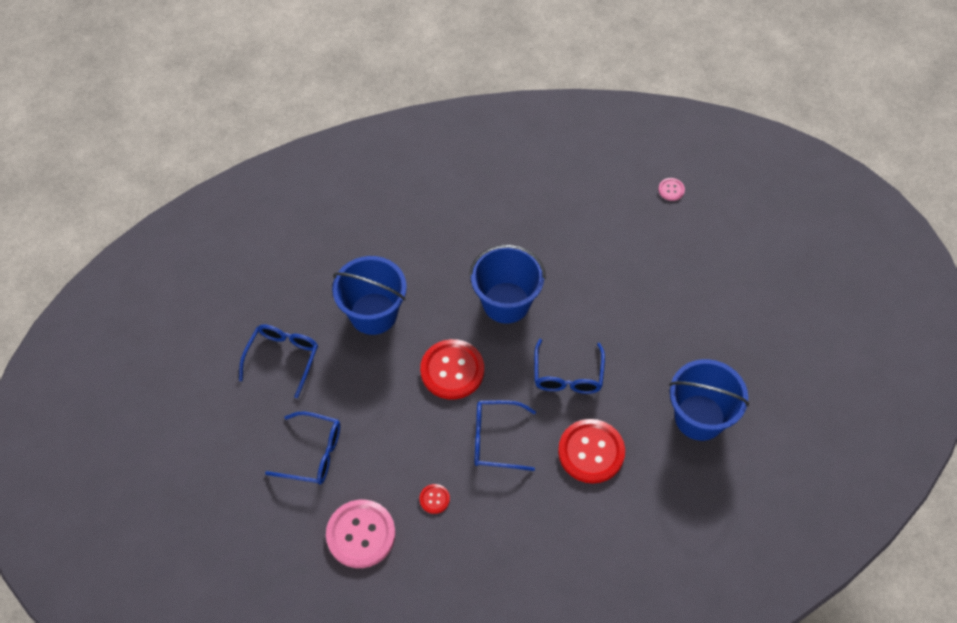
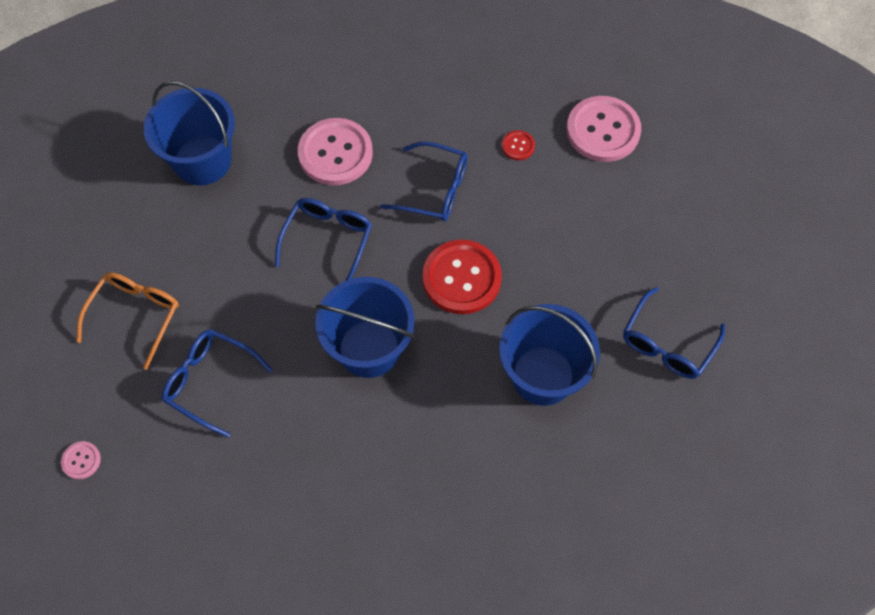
camera: 165 degrees left, 5 degrees up
blue glasses [265,411,340,484] -> blue glasses moved to [162,329,273,438]
red button [558,419,625,484] -> pink button [298,118,373,185]
none -> orange glasses [77,272,179,370]

